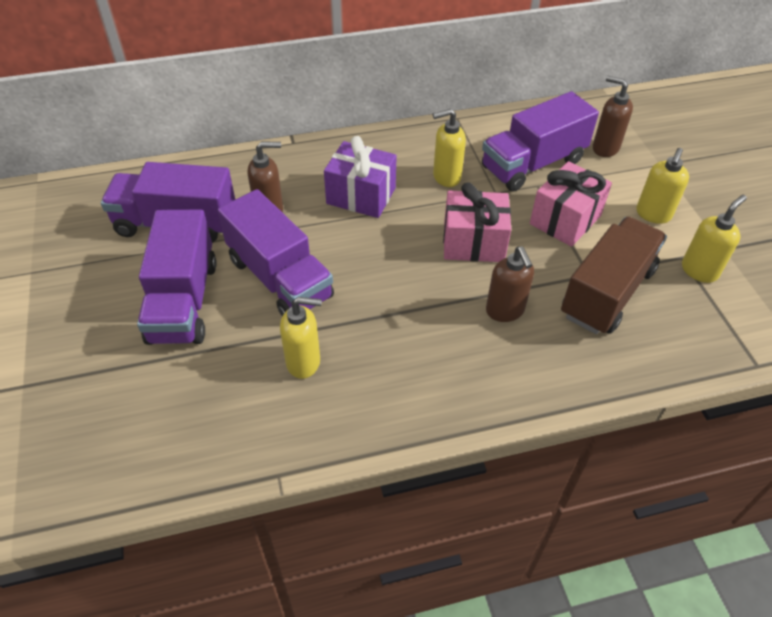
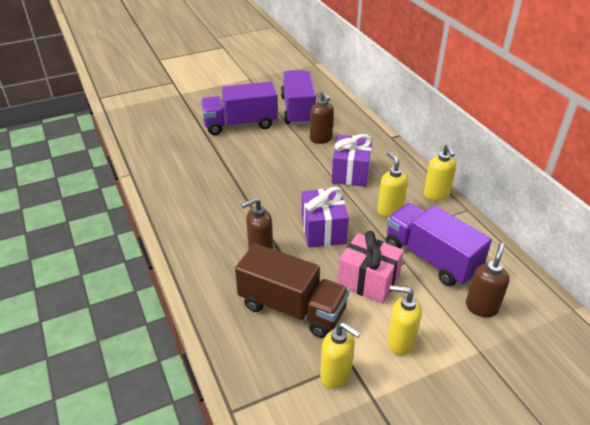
camera: 80 degrees right, 10 degrees down
purple truck [218,189,334,316] -> none
yellow soap dispenser [280,297,322,379] -> yellow soap dispenser moved to [424,144,456,201]
pink gift [443,183,511,262] -> purple gift [302,187,349,247]

